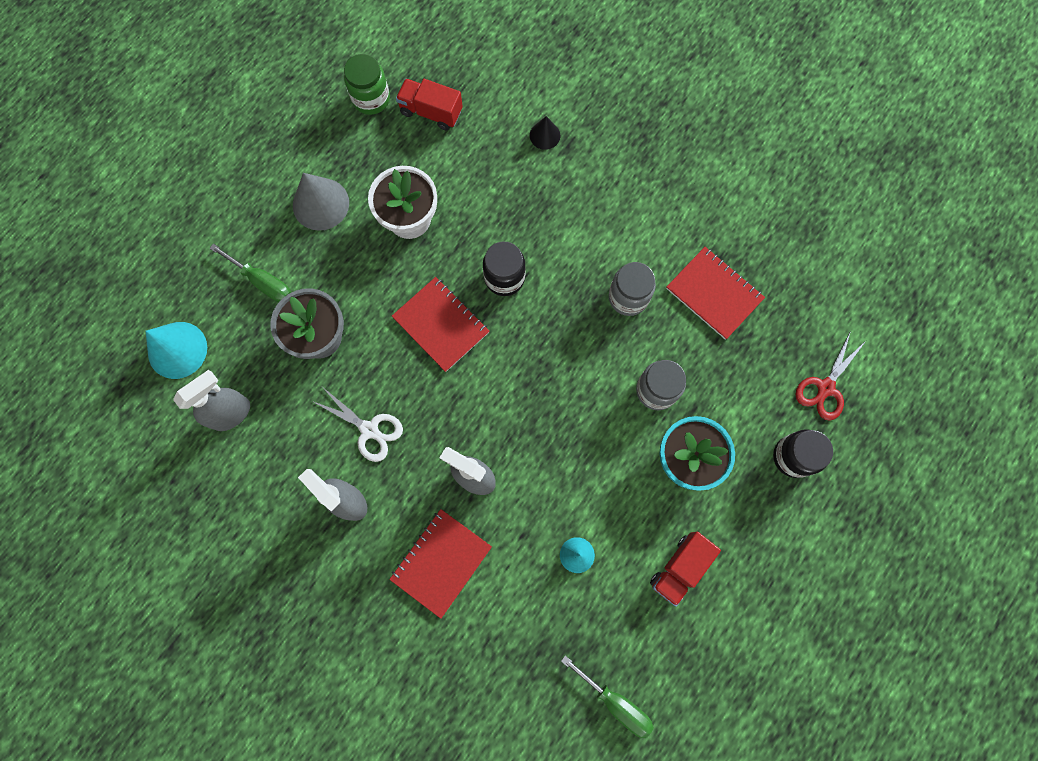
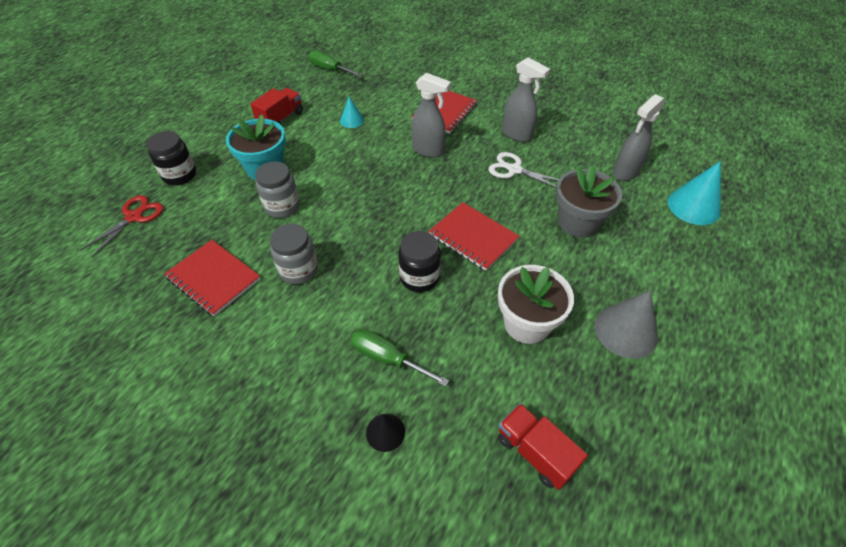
camera: 175 degrees right, 25 degrees down
green screwdriver [210,244,291,303] -> green screwdriver moved to [351,329,449,386]
green jar [344,54,390,115] -> none
red truck [396,79,463,131] -> red truck turned 150 degrees counterclockwise [498,403,588,490]

